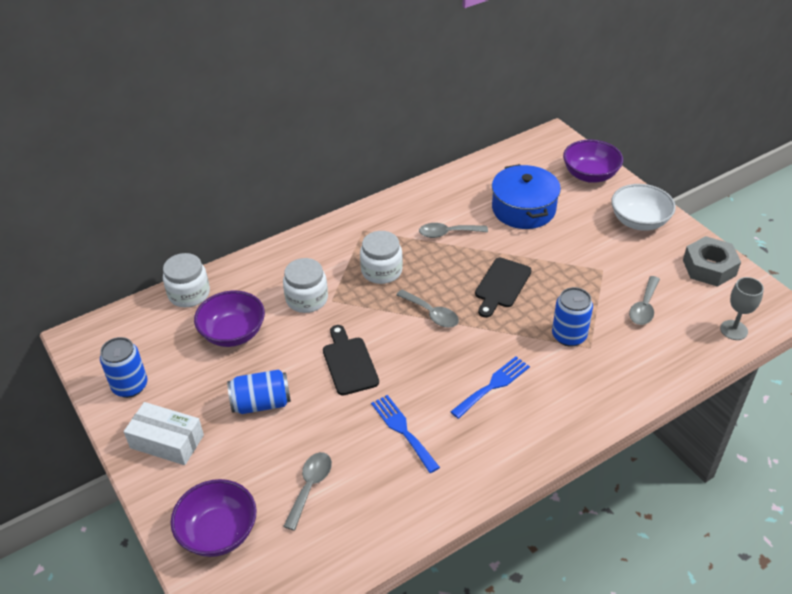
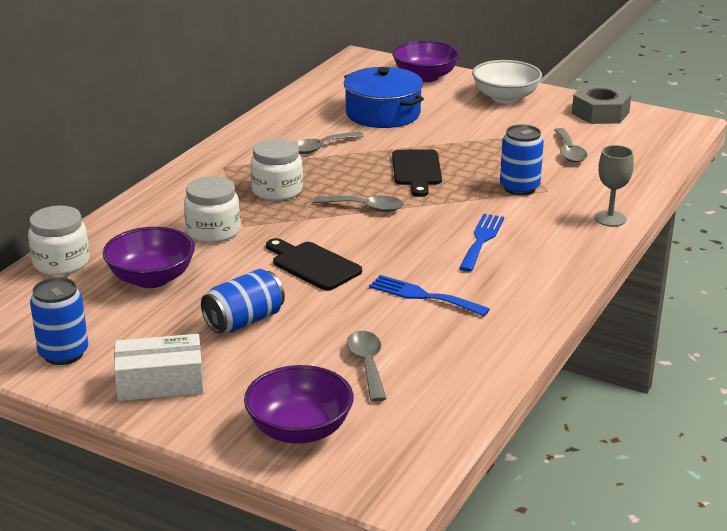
camera: 30 degrees left, 15 degrees down
grey goblet [720,277,764,340] -> grey goblet moved to [594,145,634,227]

